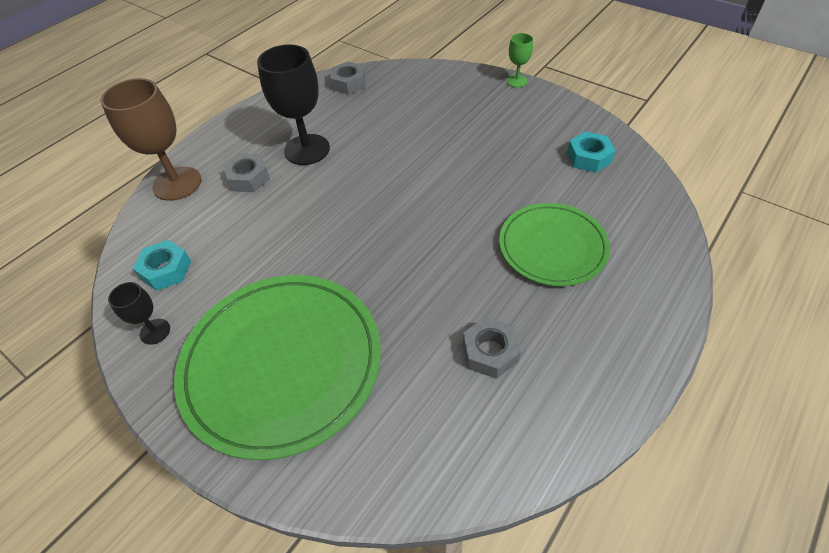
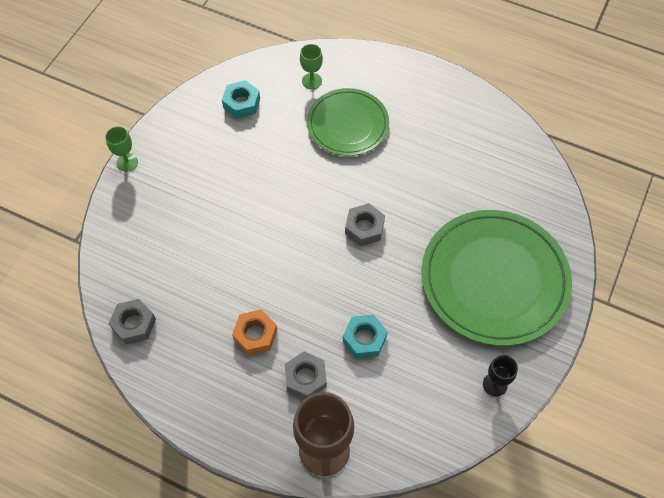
camera: 105 degrees left, 10 degrees up
turquoise nut [132,240,191,291] -> turquoise nut moved to [343,315,388,359]
black goblet [257,44,330,165] -> orange nut [232,309,277,355]
grey nut [463,317,521,379] -> grey nut moved to [345,203,385,246]
none -> green goblet [300,44,323,89]

